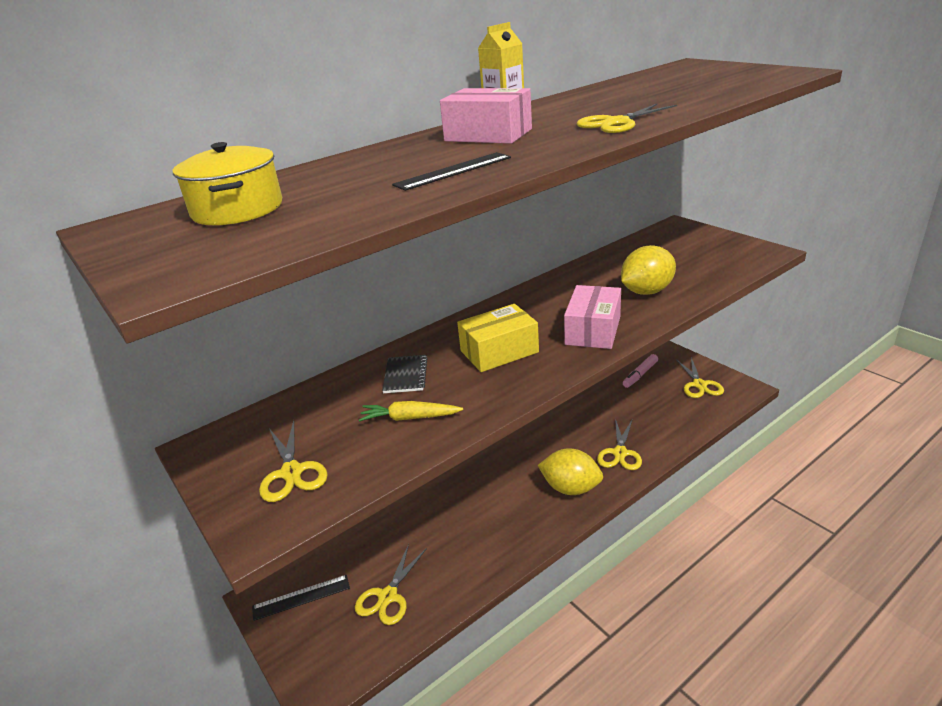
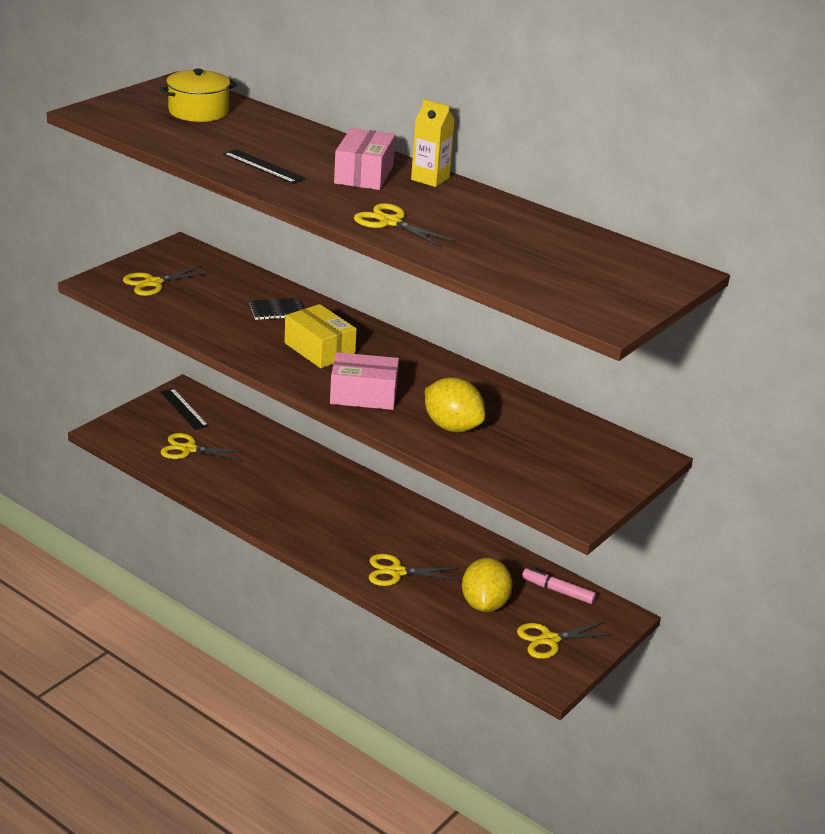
camera: 70 degrees right, 0 degrees up
yellow carrot [359,401,463,422] -> none
yellow lemon [538,448,603,495] -> yellow lemon moved to [462,558,513,612]

